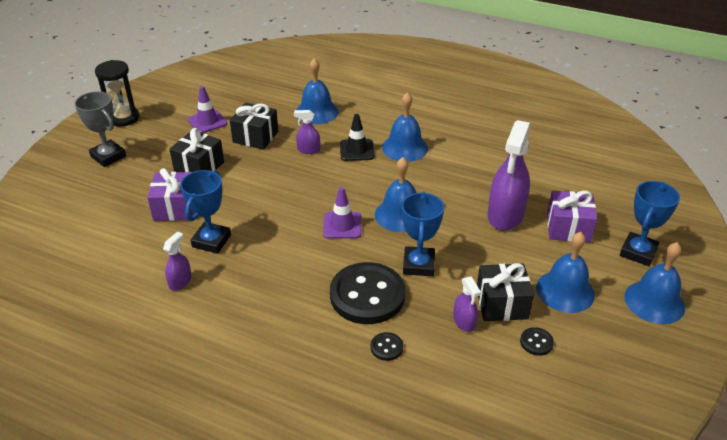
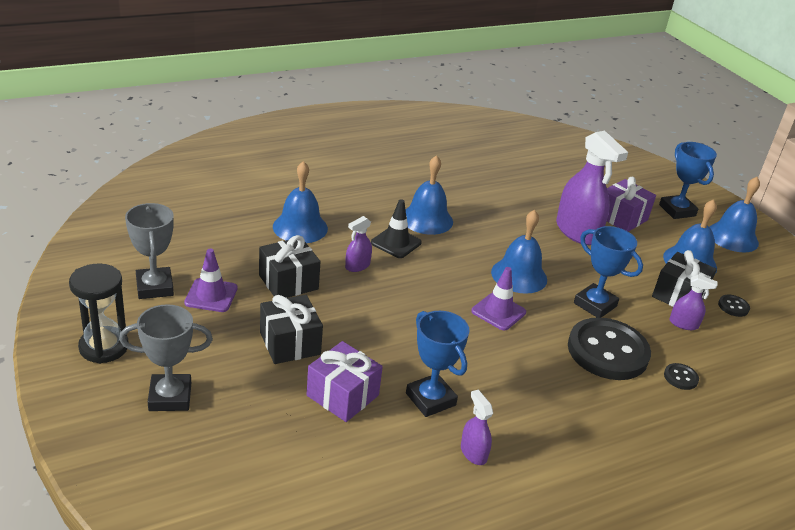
camera: 55 degrees left, 5 degrees down
none -> grey trophy [125,203,174,299]

